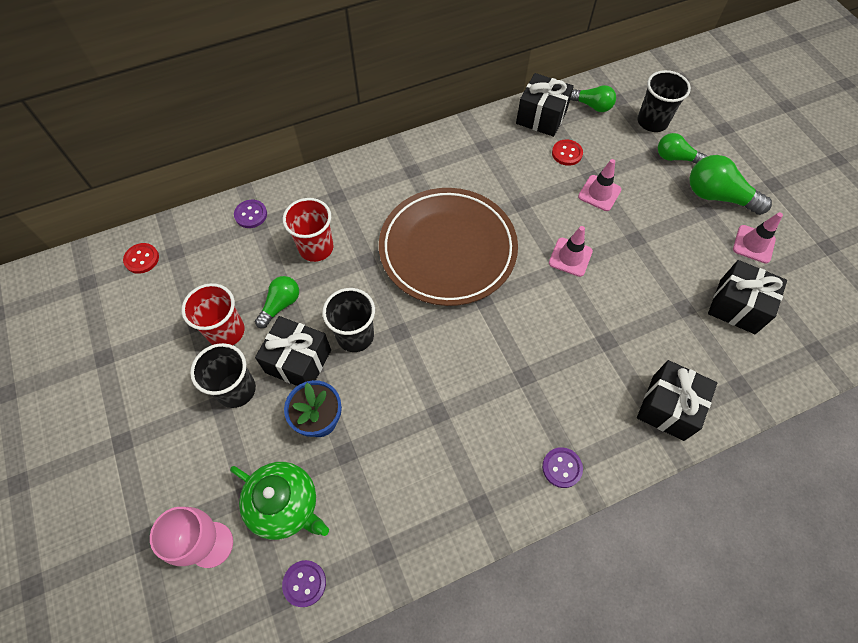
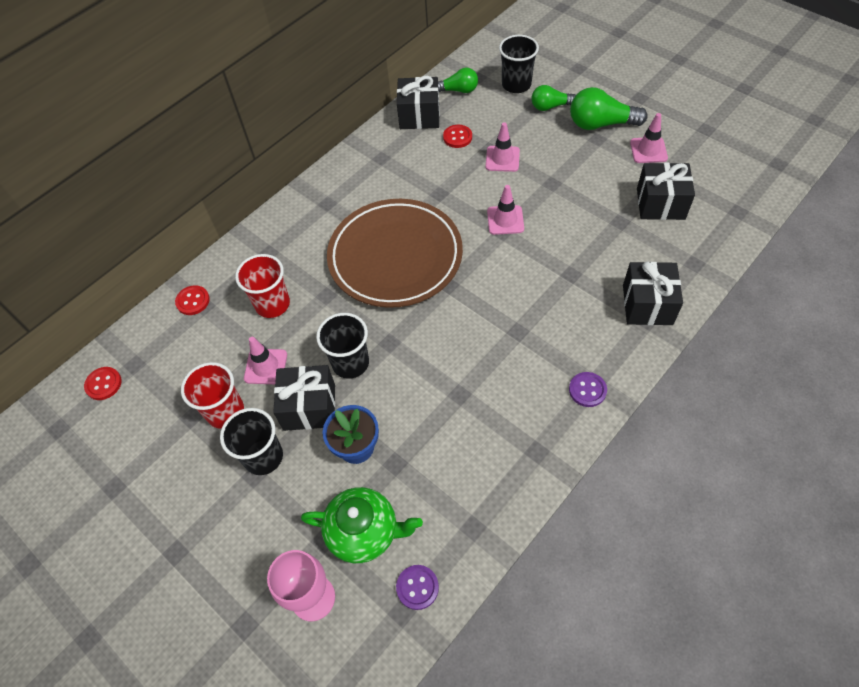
camera: 20 degrees left, 5 degrees down
purple button [234,200,267,228] -> red button [175,285,210,315]
green light bulb [255,276,299,328] -> pink traffic cone [244,337,287,384]

